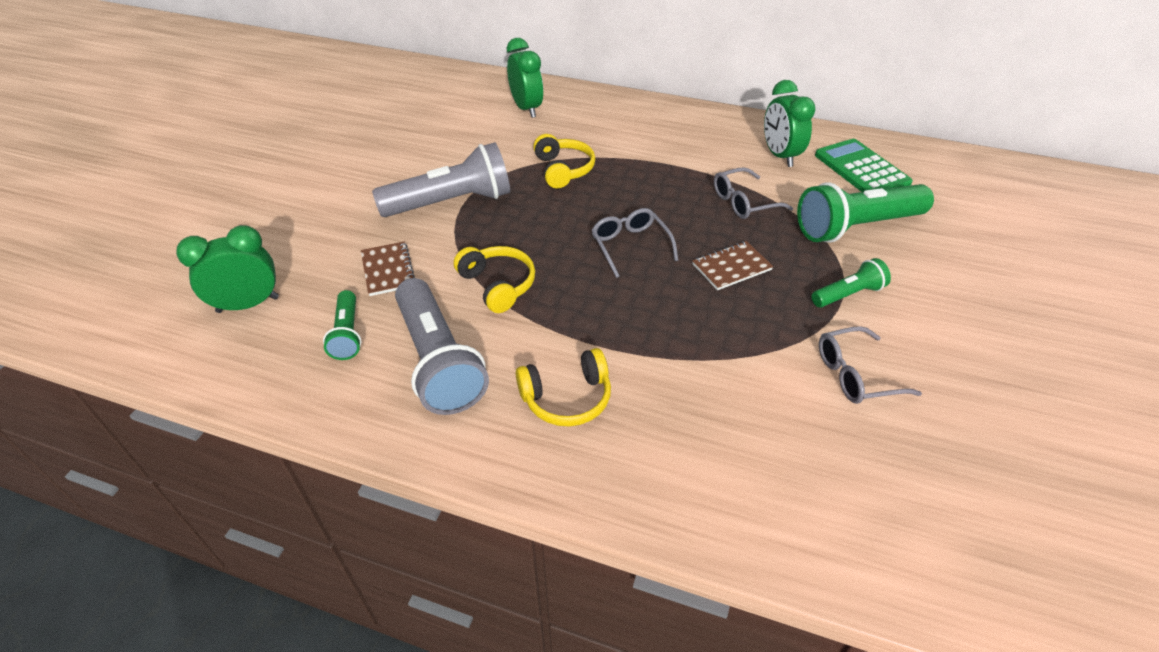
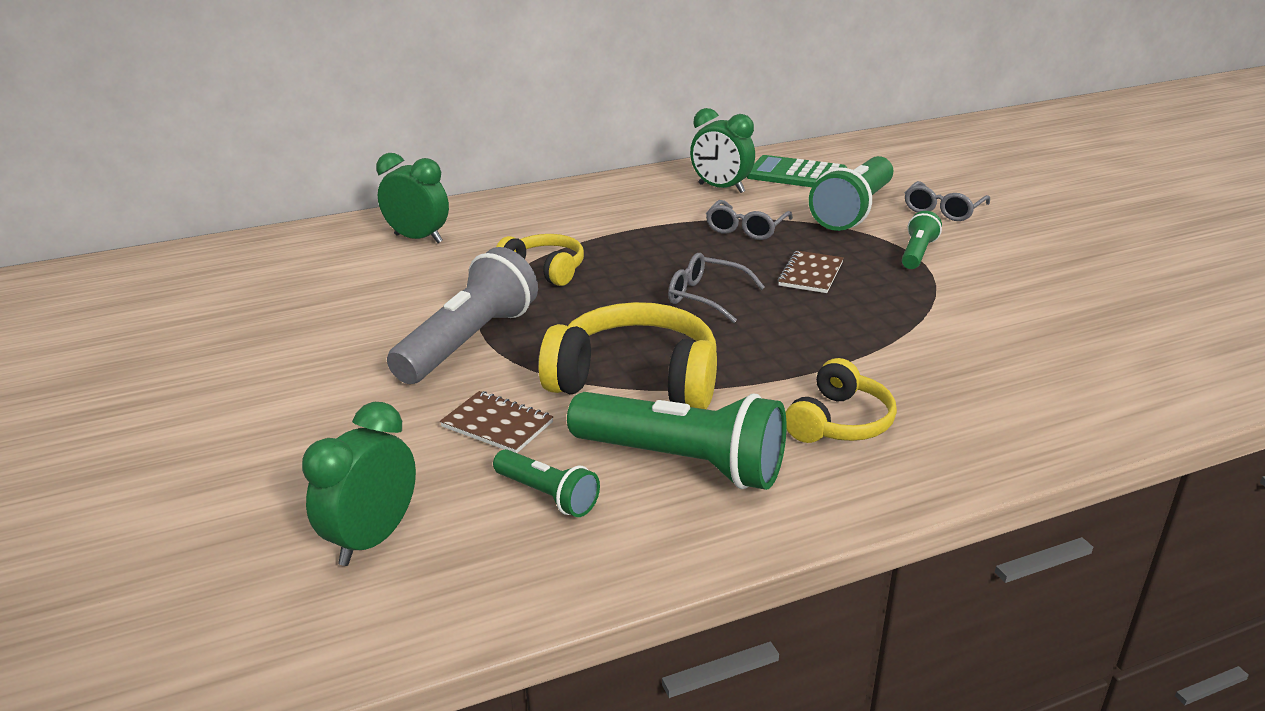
camera: 40 degrees left, 15 degrees down
grey flashlight [395,278,489,415] -> green flashlight [567,392,786,490]
yellow headphones [454,246,535,313] -> yellow headphones [538,302,717,409], size x1.67
grey glasses [819,326,922,404] -> grey glasses moved to [905,181,990,221]

